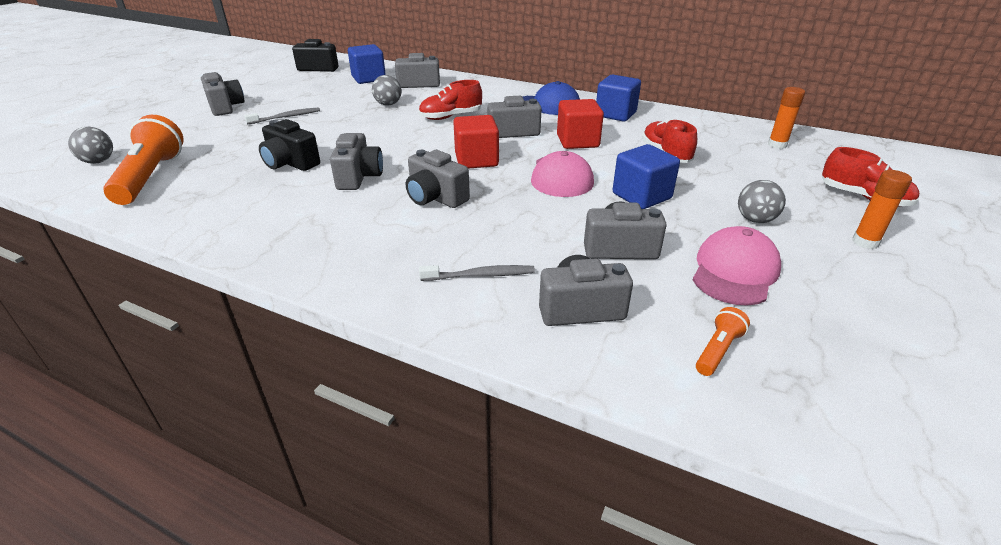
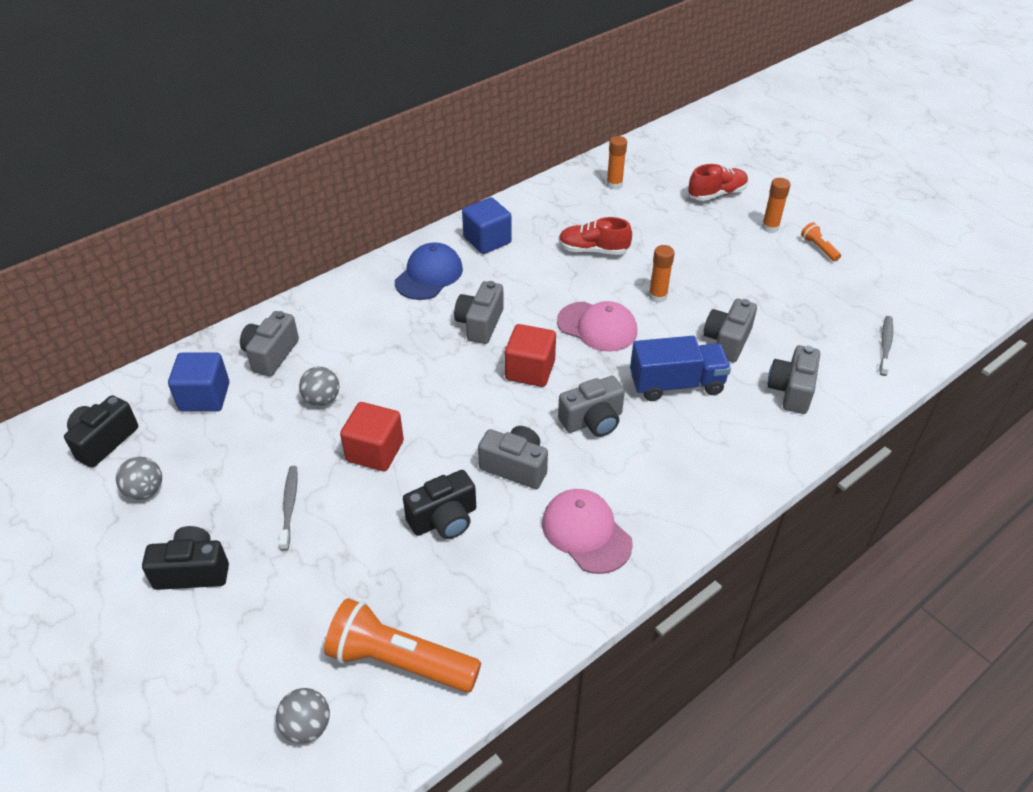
camera: 65 degrees left, 10 degrees up
grey camera [201,72,245,116] -> black camera [142,526,229,590]
red shoe [419,80,482,120] -> none
grey toothbrush [419,265,535,281] -> grey toothbrush moved to [880,316,893,376]
red cube [557,99,604,149] -> red cube moved to [340,402,404,471]
blue cube [612,144,680,209] -> orange glue stick [649,245,674,303]
pink cap [693,226,781,306] -> pink cap moved to [542,489,633,574]
orange flashlight [696,307,750,376] -> orange flashlight moved to [801,222,841,261]
grey ball [738,180,786,223] -> grey ball moved to [116,457,162,500]
none -> blue truck [630,336,731,401]

